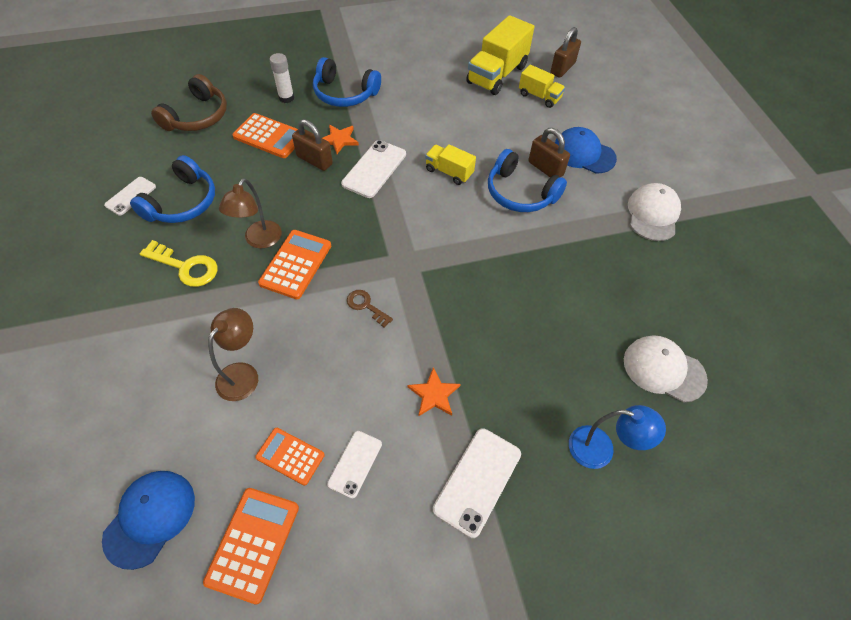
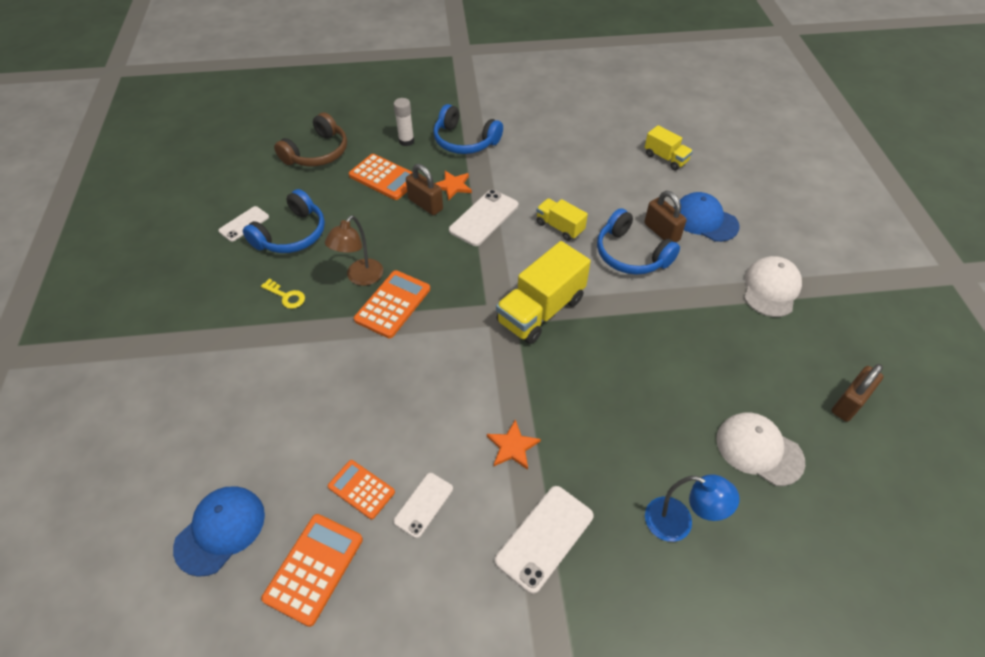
camera: 10 degrees right, 5 degrees down
yellow key [140,240,217,287] -> yellow key [261,279,305,309], size x0.62
brown lamp [208,308,258,401] -> none
brown key [347,290,393,328] -> none
yellow truck [466,15,534,95] -> yellow truck moved to [496,241,591,344]
brown padlock [550,27,581,78] -> brown padlock moved to [832,364,884,422]

